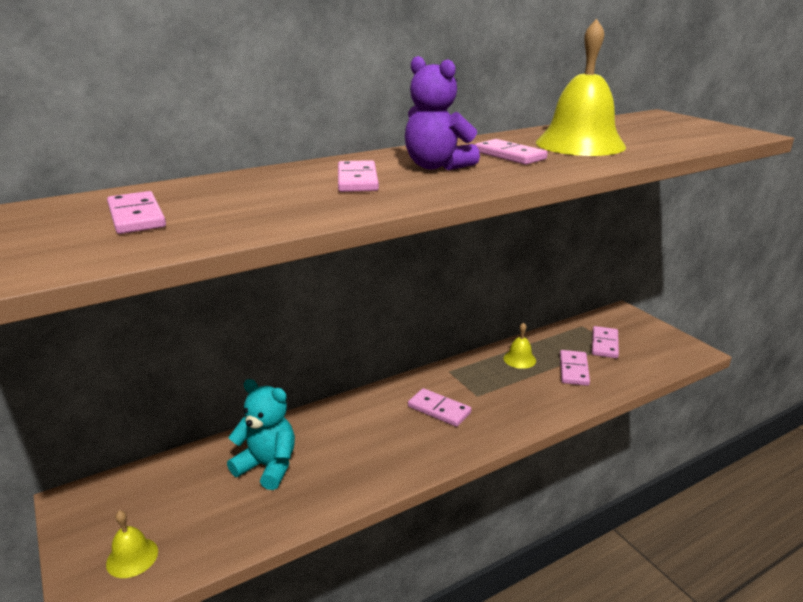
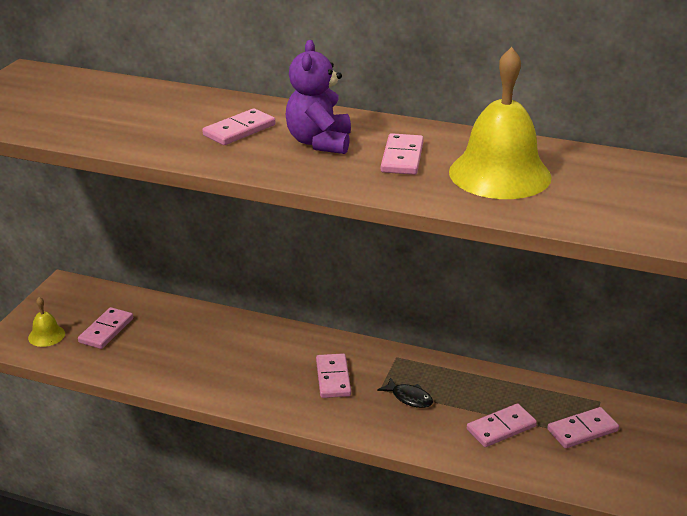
camera: 50 degrees right, 5 degrees up
pink domino [107,191,166,234] -> pink domino moved to [78,307,133,349]
turquoise teddy bear [227,379,295,490] -> none
yellow bell [504,322,536,369] -> none
none -> black fish [377,377,433,408]

